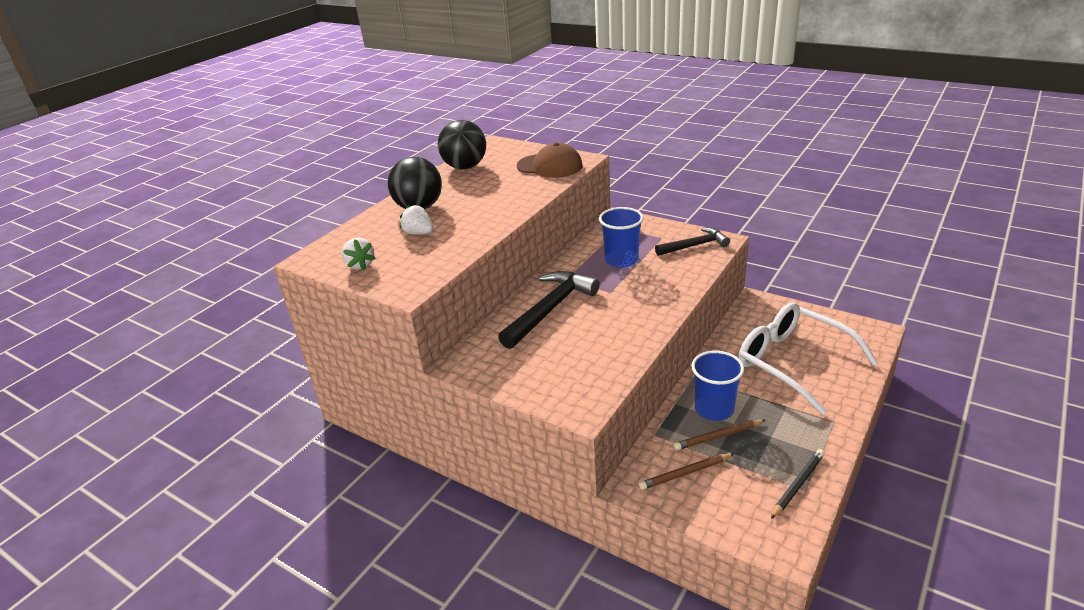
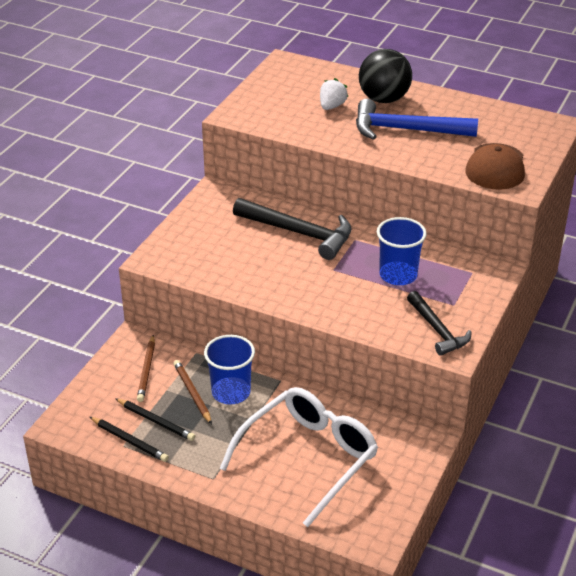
camera: 80 degrees right, 5 degrees up
white strawberry [342,238,376,270] -> none
black ball [438,120,486,169] -> none
brown pencil [639,453,734,490] -> brown pencil turned 150 degrees counterclockwise [137,335,155,402]
none -> black pencil [115,398,195,441]
none -> blue hammer [356,99,478,140]

